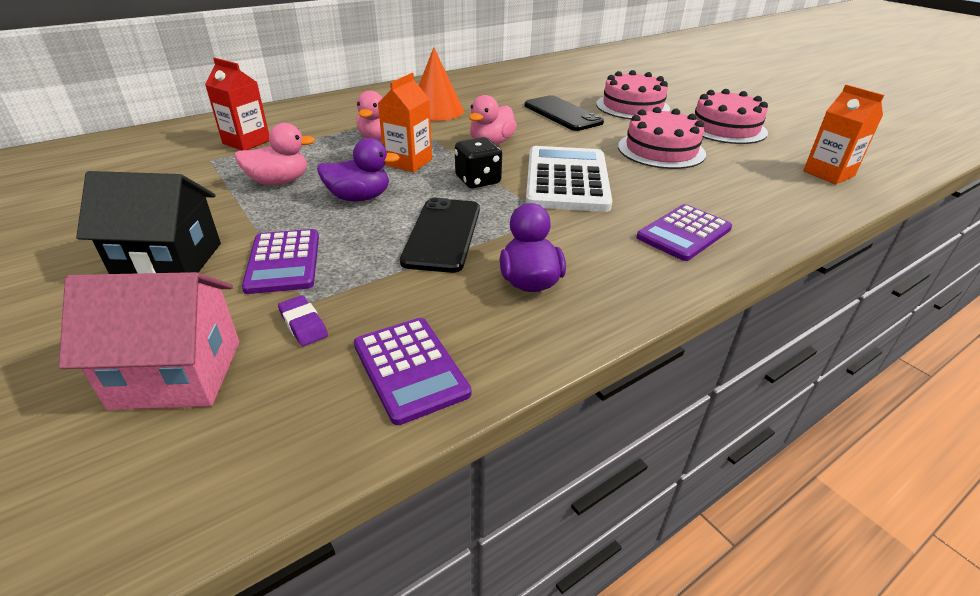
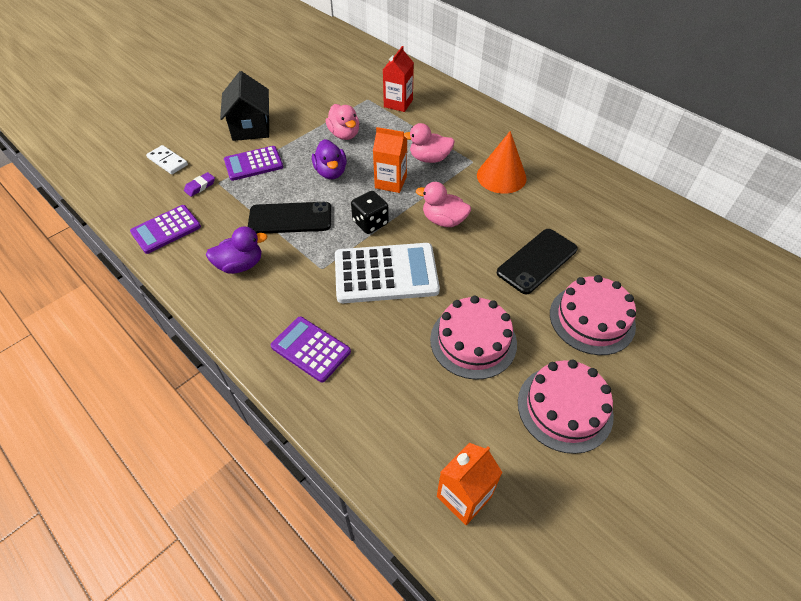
camera: 80 degrees right, 15 degrees up
pink house [59,272,239,410] -> white domino [146,145,188,174]

